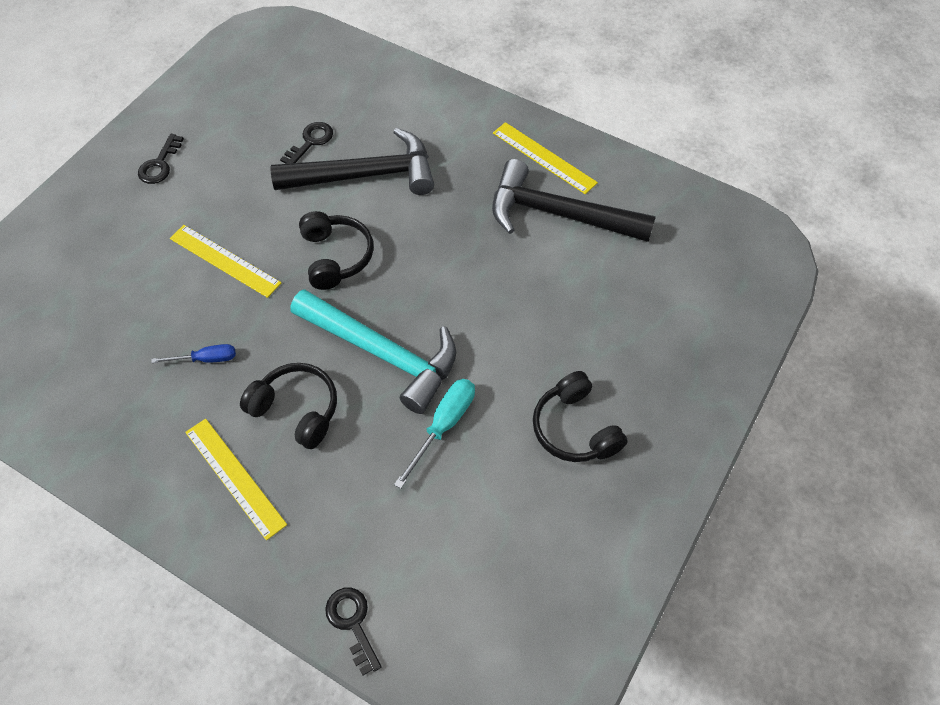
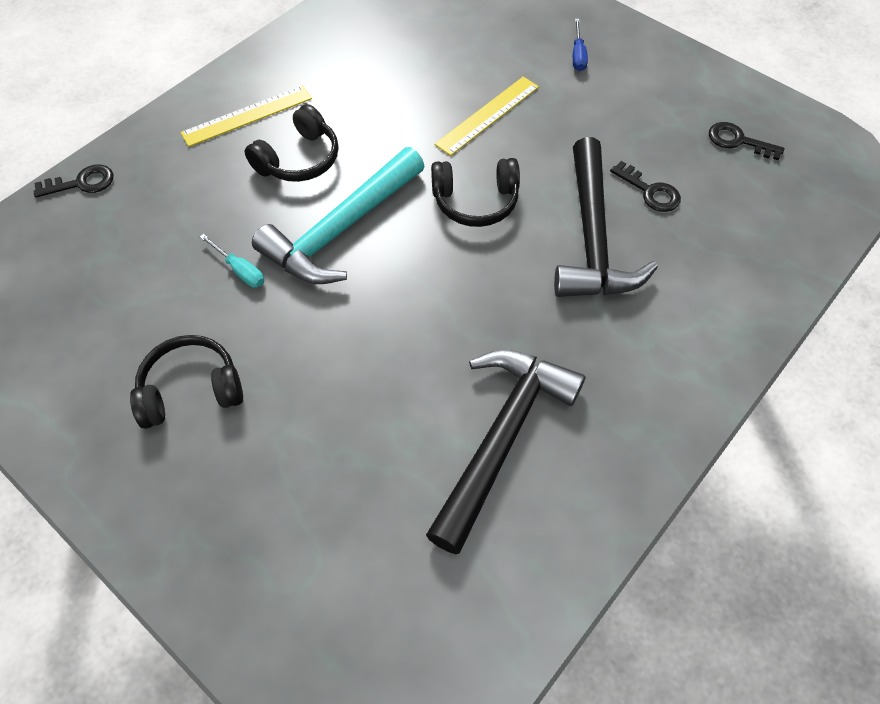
camera: 100 degrees right, 0 degrees up
black key [138,134,184,184] -> black key moved to [709,122,785,161]
blue screwdriver [151,344,236,363] -> blue screwdriver moved to [573,19,588,71]
turquoise screwdriver [394,379,475,489] -> turquoise screwdriver [200,234,265,288], size x0.66
yellow ruler [493,122,598,194] -> none

